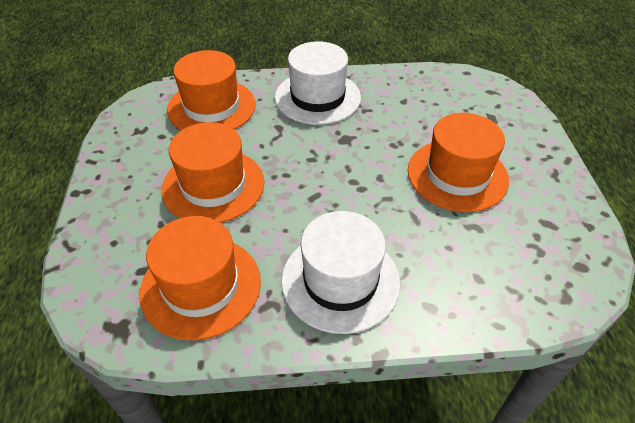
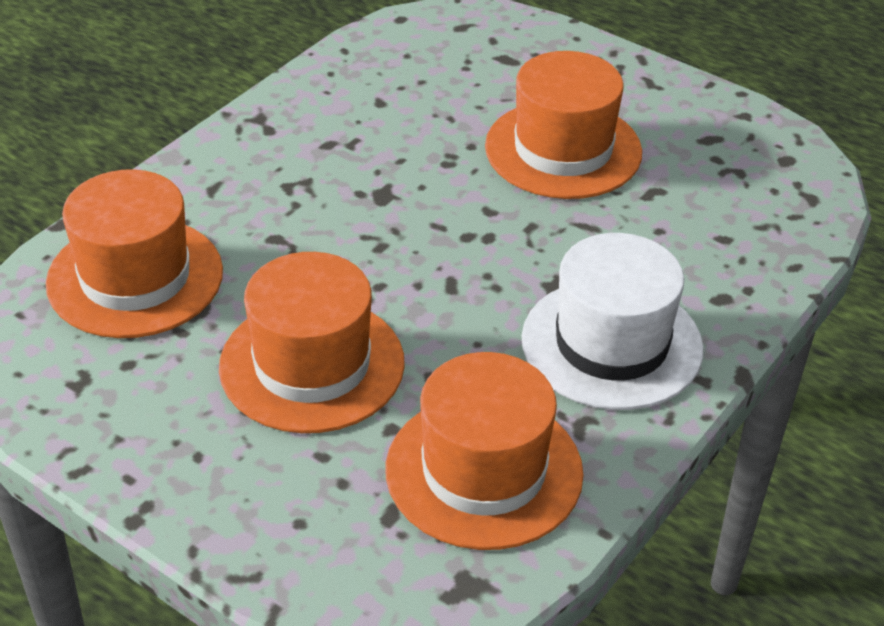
camera: 50 degrees left, 5 degrees down
white hat [275,41,361,125] -> none

